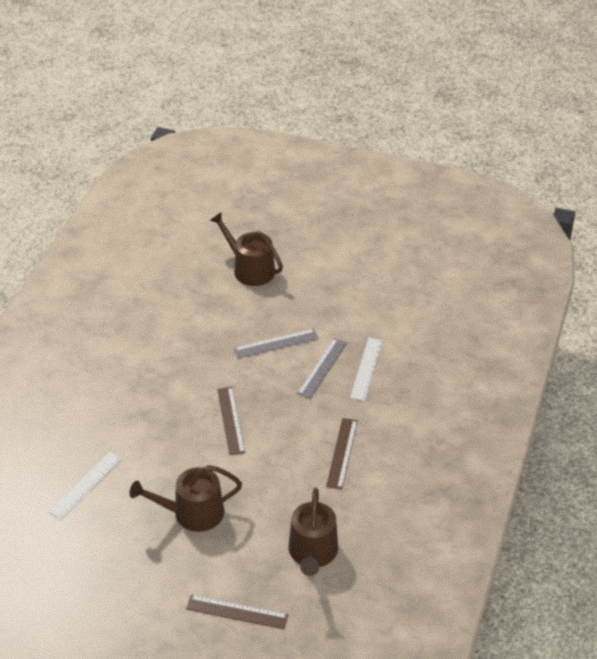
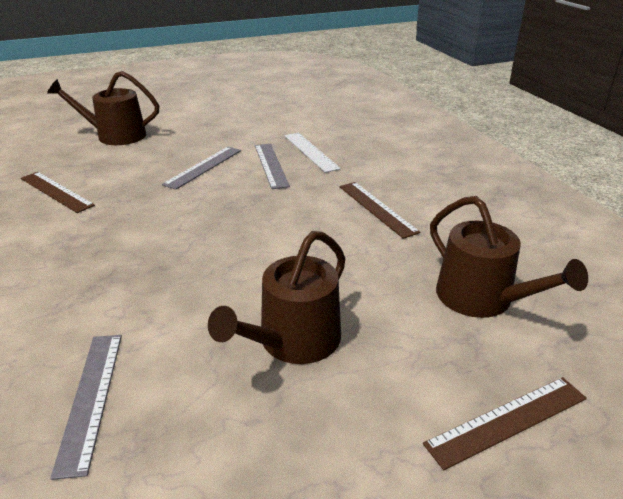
camera: 40 degrees left, 10 degrees down
white ruler [49,452,122,520] -> grey ruler [50,335,122,480]
brown ruler [217,387,245,455] -> brown ruler moved to [21,172,95,213]

